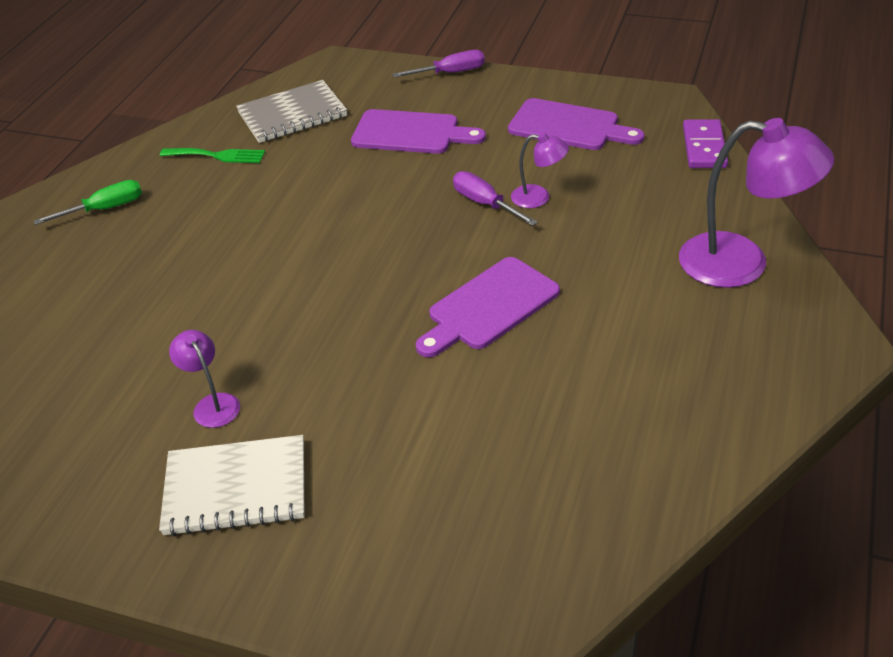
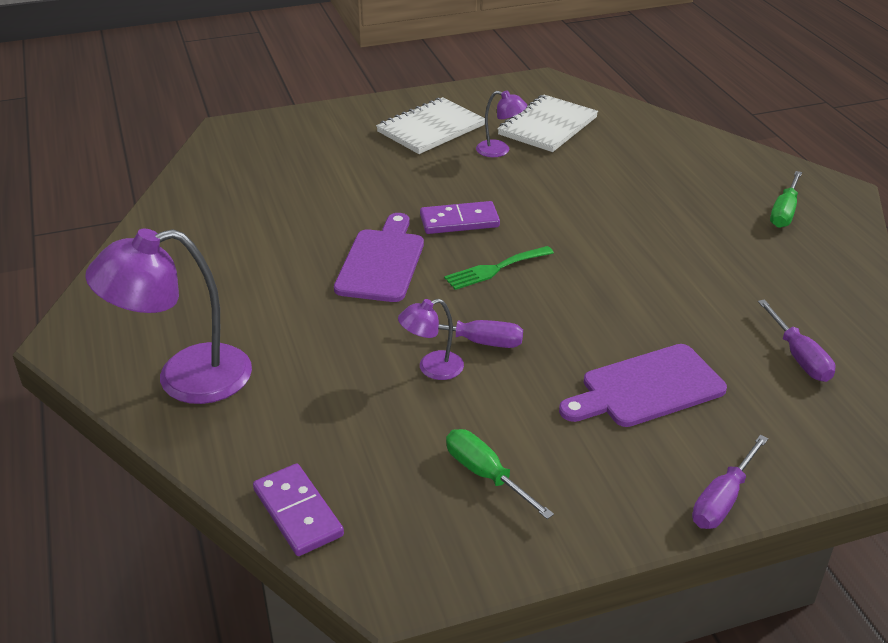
camera: 140 degrees right, 5 degrees down
green fork [160,148,265,163] -> green fork moved to [444,246,554,290]
grey notebook [236,80,347,143] -> purple screwdriver [758,299,836,382]
purple cutting board [508,98,645,150] -> green screwdriver [446,429,554,519]
none -> purple domino [420,201,500,234]
none -> white notebook [497,95,598,152]

